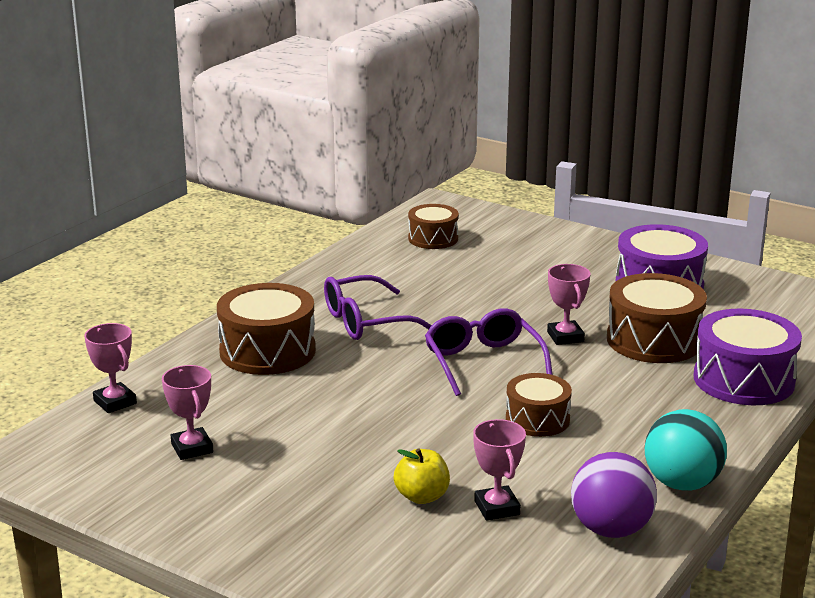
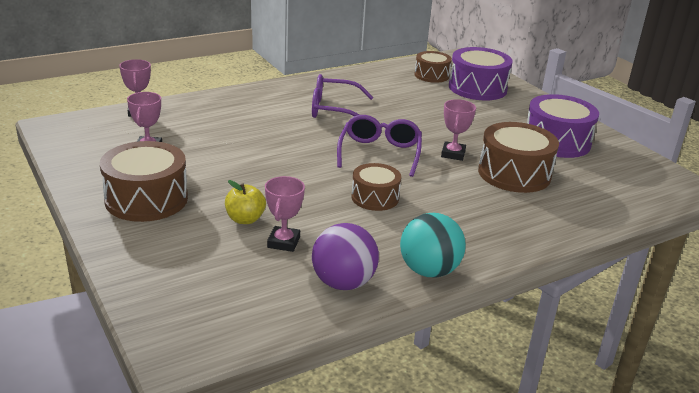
camera: 25 degrees right, 5 degrees up
brown drum [217,283,316,375] -> brown drum moved to [100,141,188,222]
purple drum [693,309,802,405] -> purple drum moved to [449,47,513,101]

